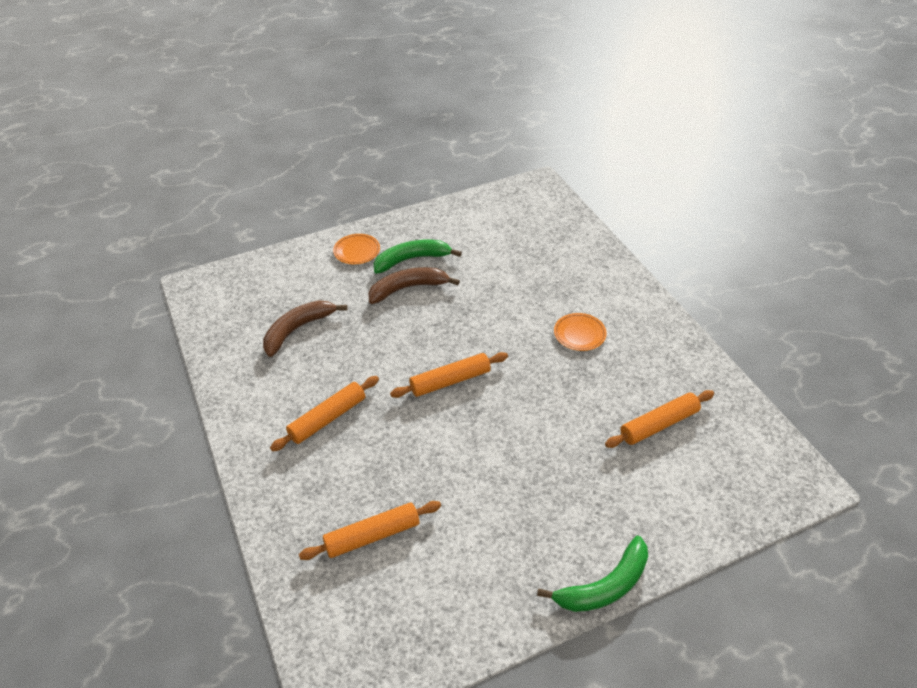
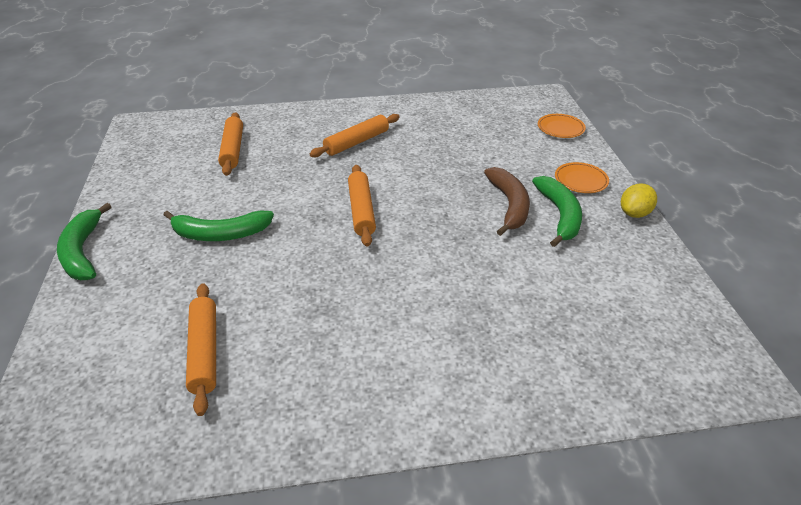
camera: 105 degrees right, 5 degrees down
brown banana [263,300,348,357] -> none
orange rolling pin [270,376,379,451] -> orange rolling pin turned 75 degrees clockwise [310,114,400,157]
orange plate [554,313,607,351] -> orange plate moved to [538,114,586,138]
none -> green banana [164,211,274,241]
none -> yellow lemon [621,184,657,218]

